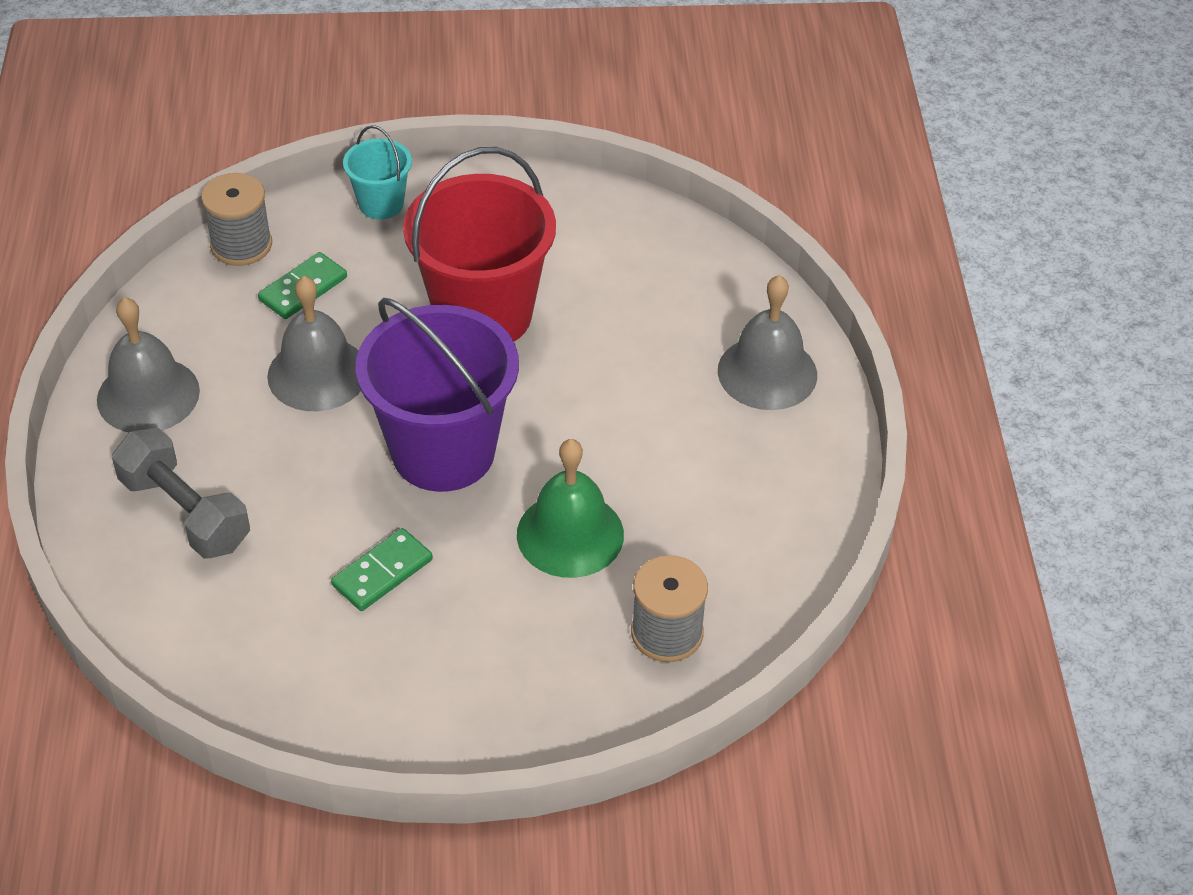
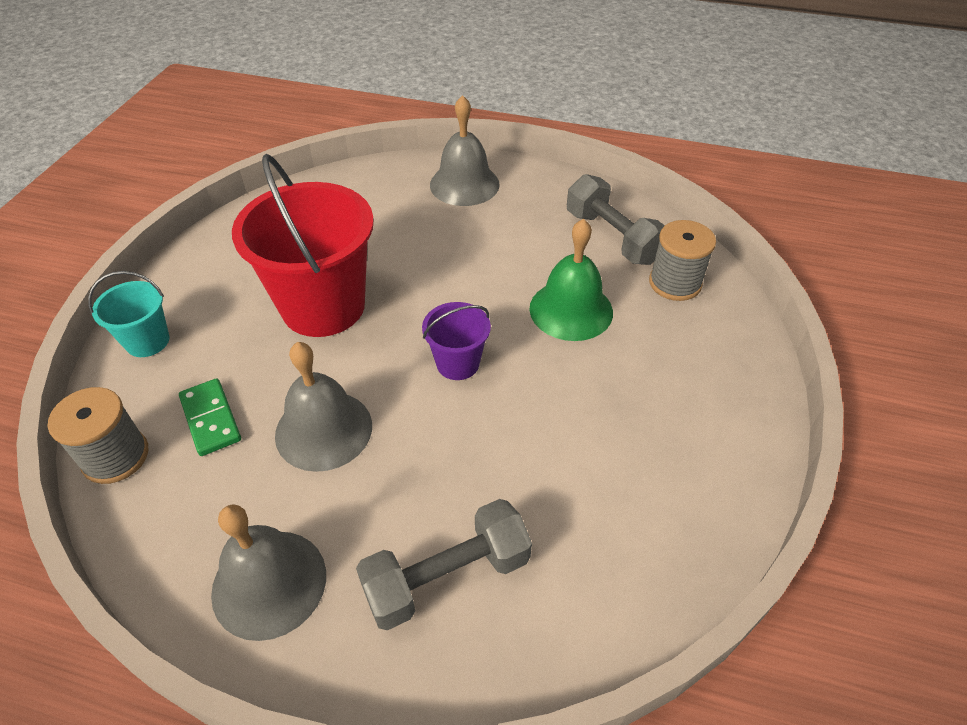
camera: 70 degrees left, 0 degrees up
green domino [331,528,433,611] -> none
purple bucket [355,298,519,492] -> purple bucket [422,302,491,380], size x0.49
none -> grey dumbbell [567,174,665,265]

